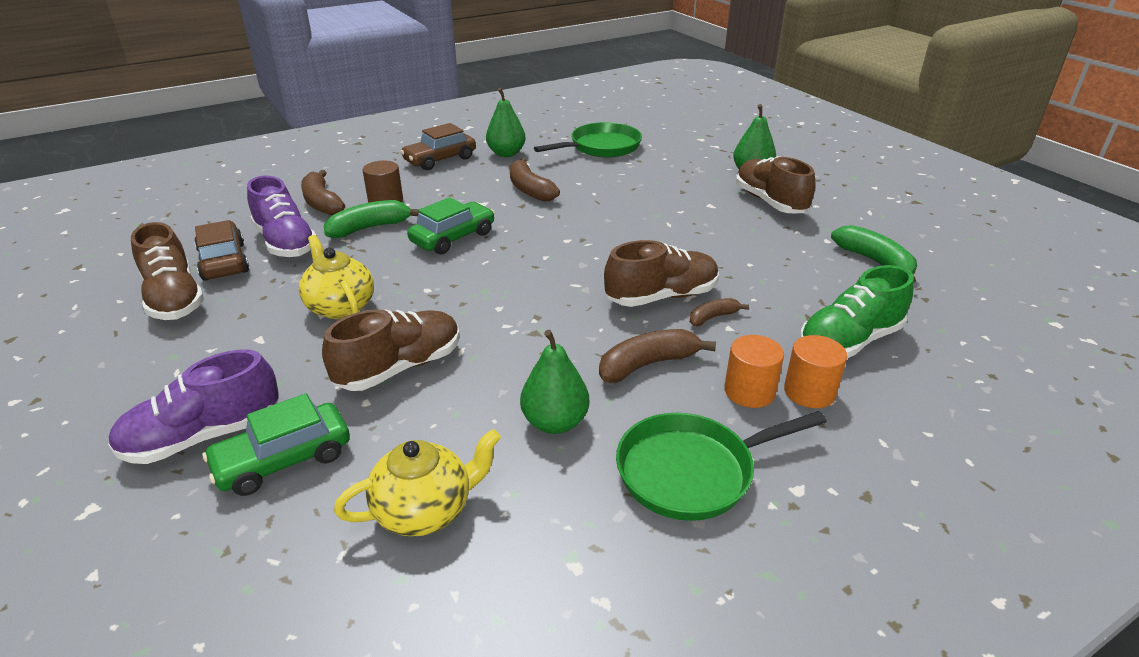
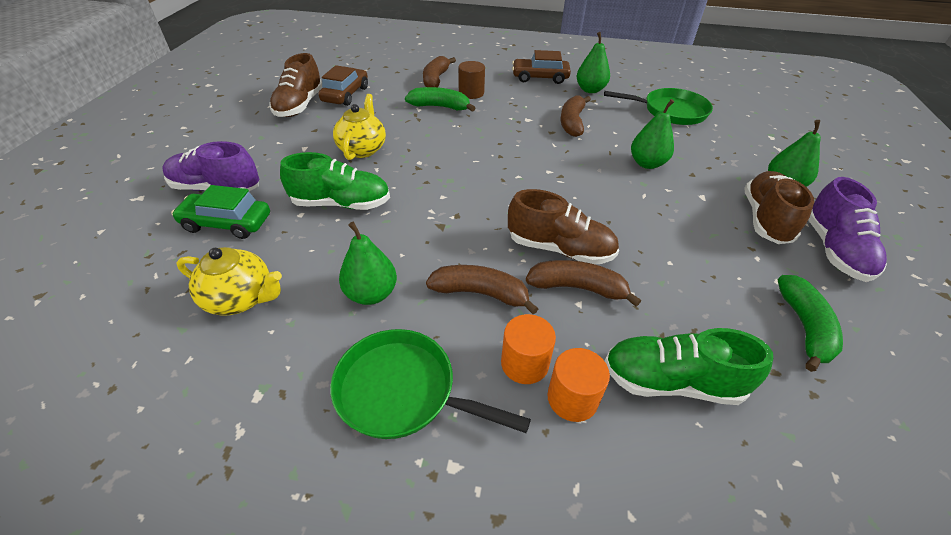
camera: 40 degrees right, 10 degrees up
purple shoe [247,176,317,257] -> purple shoe moved to [809,177,887,282]
brown shoe [322,309,460,391] -> green shoe [280,152,390,210]
green car [407,197,495,255] -> none
brown banana [690,298,749,326] -> brown banana [526,260,641,307], size x1.73
none -> green pear [631,99,674,169]

